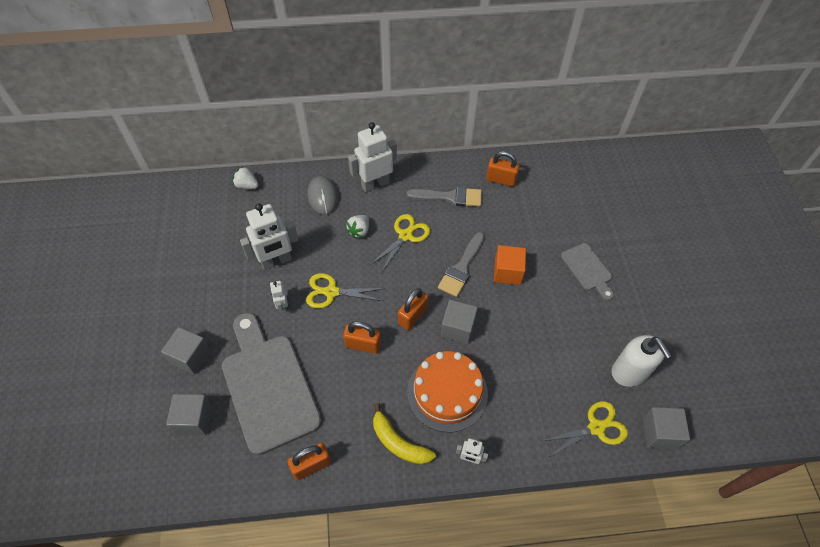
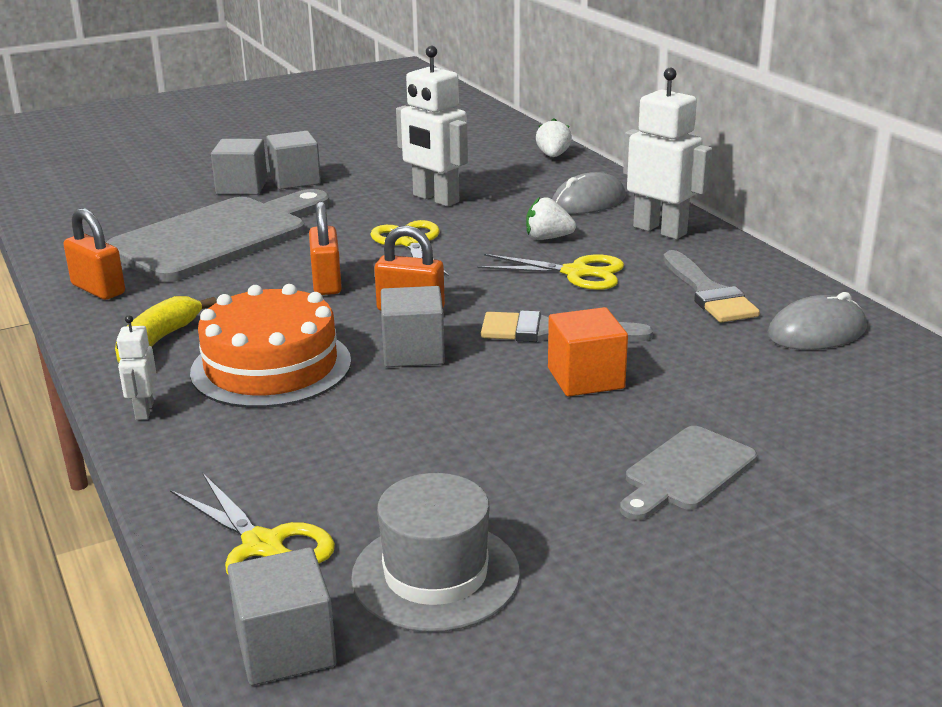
camera: 70 degrees right, 30 degrees down
grey cube [166,394,213,435] -> grey cube moved to [266,131,321,190]
white robot [270,281,288,313] -> none
orange padlock [486,151,520,187] -> grey mouse [768,292,867,350]
white soap dispenser [612,335,672,387] -> grey hat [351,473,520,632]

